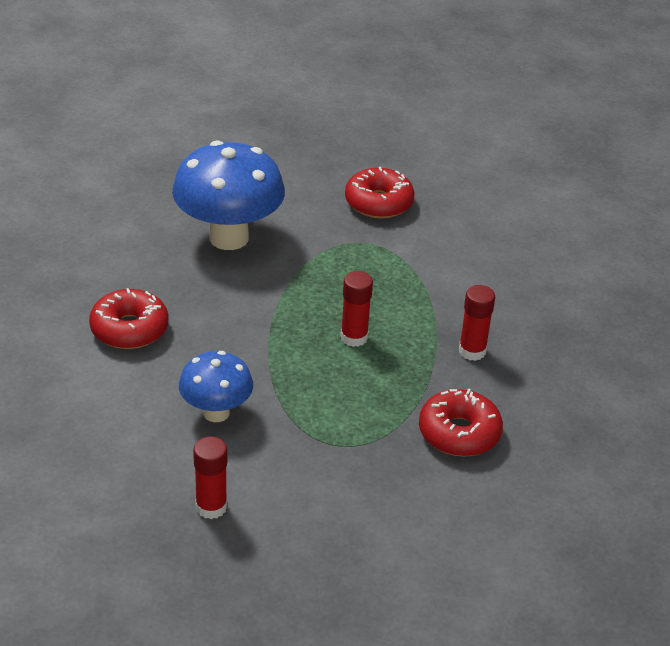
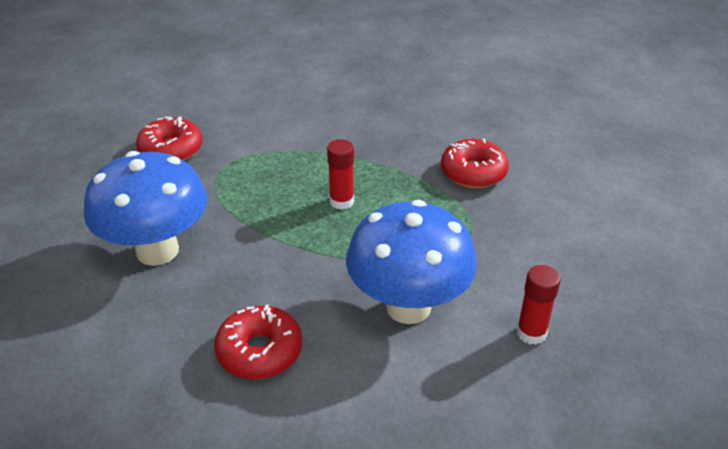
camera: 70 degrees left, 0 degrees up
blue mushroom [179,351,253,422] -> blue mushroom [346,200,477,324], size x1.72
red glue stick [459,285,495,361] -> none

